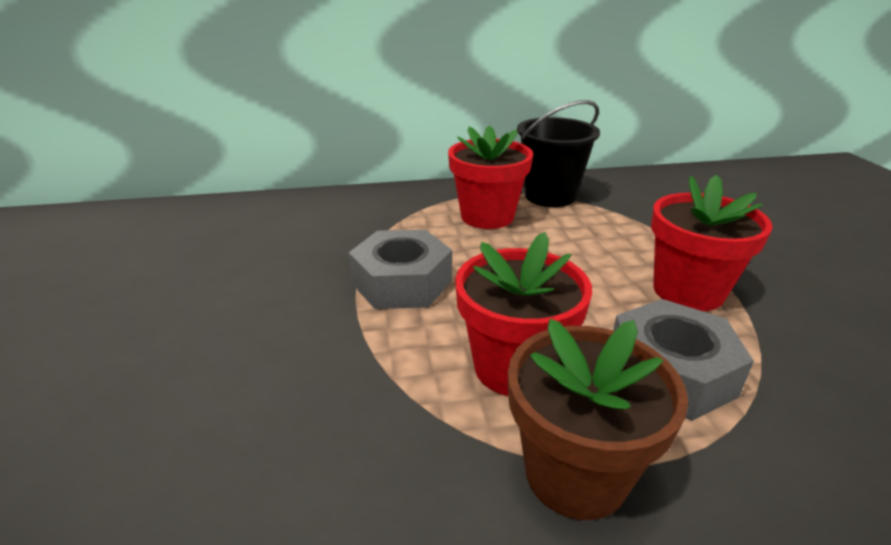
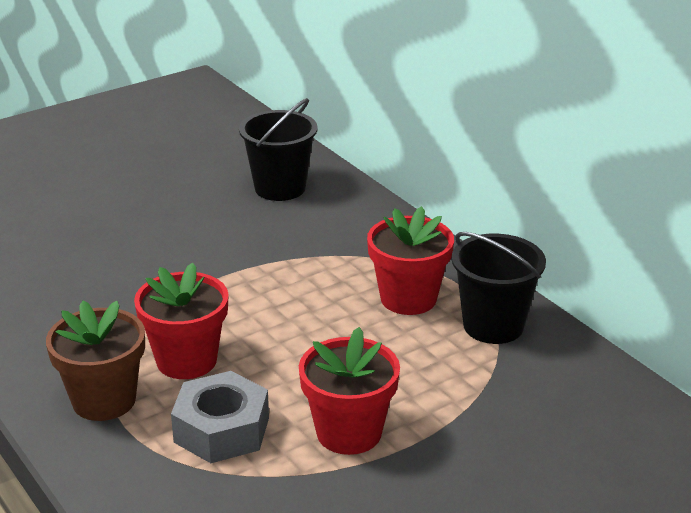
camera: 65 degrees right, 0 degrees up
grey nut [349,230,452,309] -> none
none -> black bucket [239,98,317,201]

